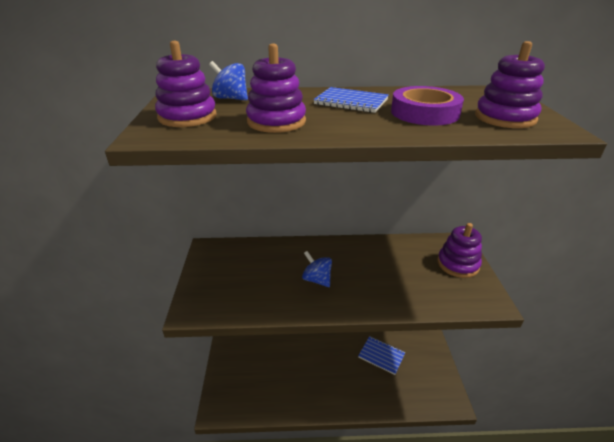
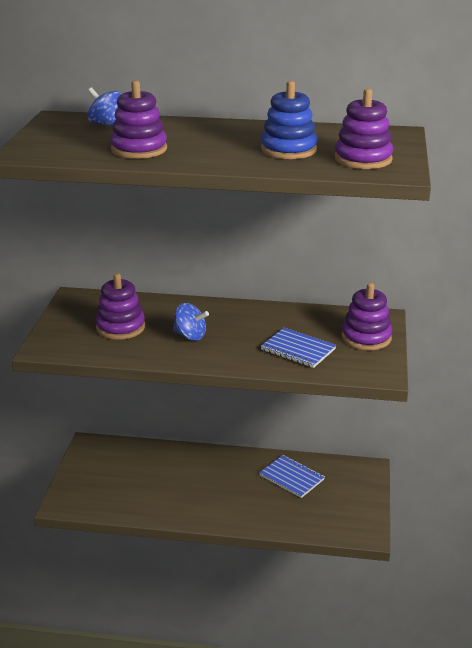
camera: 10 degrees right, 5 degrees down
purple stacking toy [155,41,217,127] -> purple stacking toy moved to [96,273,145,340]
blue spinning top [302,251,332,287] -> blue spinning top turned 150 degrees clockwise [173,303,209,341]
blue notebook [313,87,389,113] -> blue notebook moved to [261,328,336,368]
purple tape [391,86,464,125] -> blue stacking toy [261,81,318,159]

